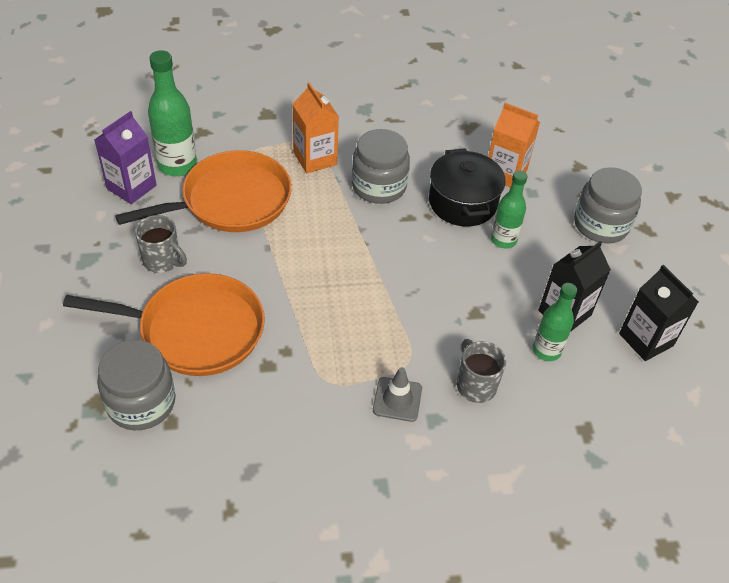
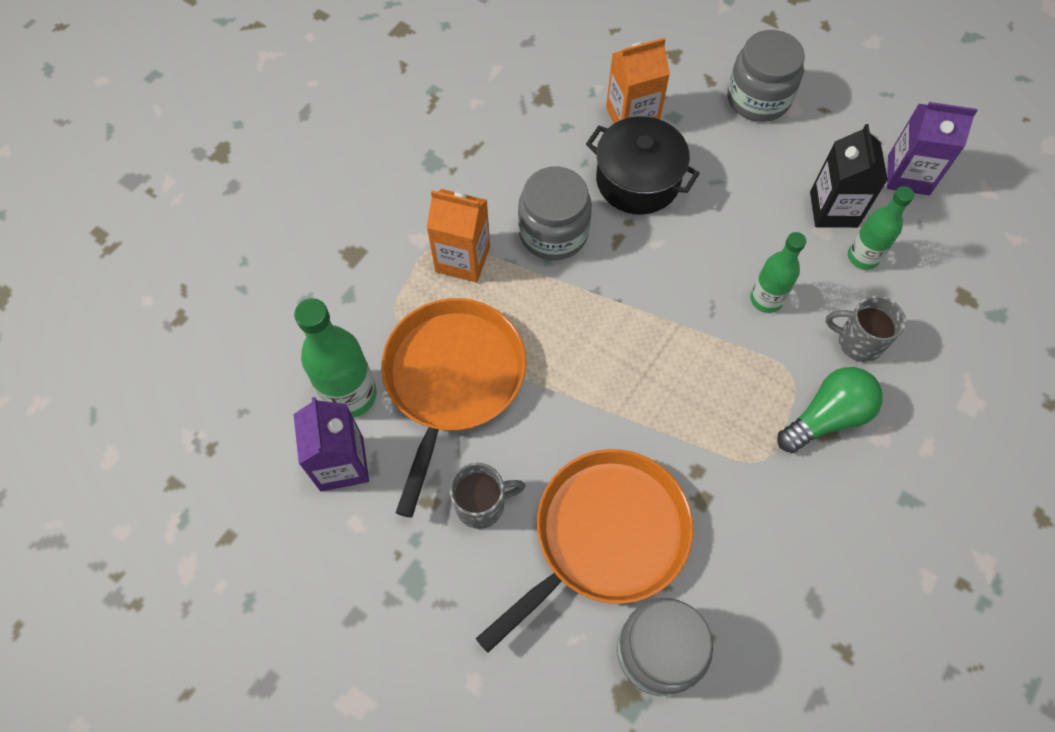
camera: 45 degrees left, 15 degrees up
grey traffic cone [373,367,422,422] -> green light bulb [778,367,883,453]
green bottle [491,170,527,248] -> green bottle moved to [750,232,806,313]
black carton [619,265,699,361] -> purple carton [887,102,977,195]

